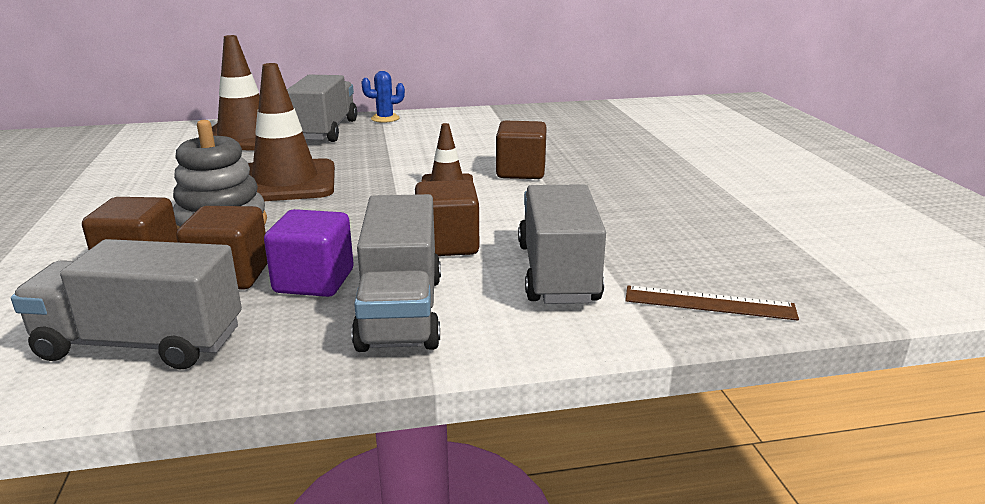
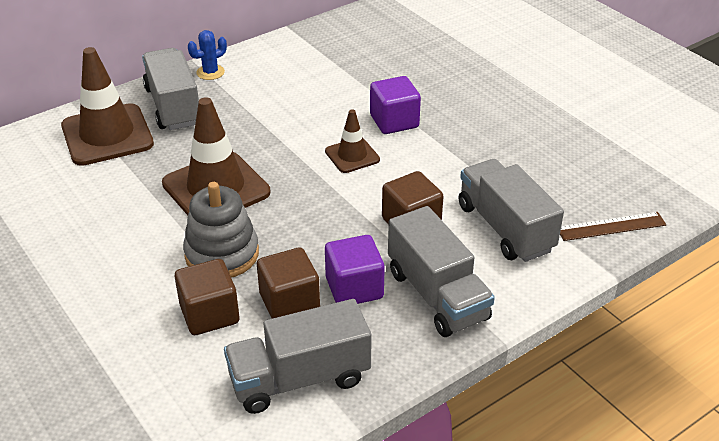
camera: 25 degrees left, 15 degrees up
brown cube [496,121,547,179] -> purple cube [370,76,421,134]

